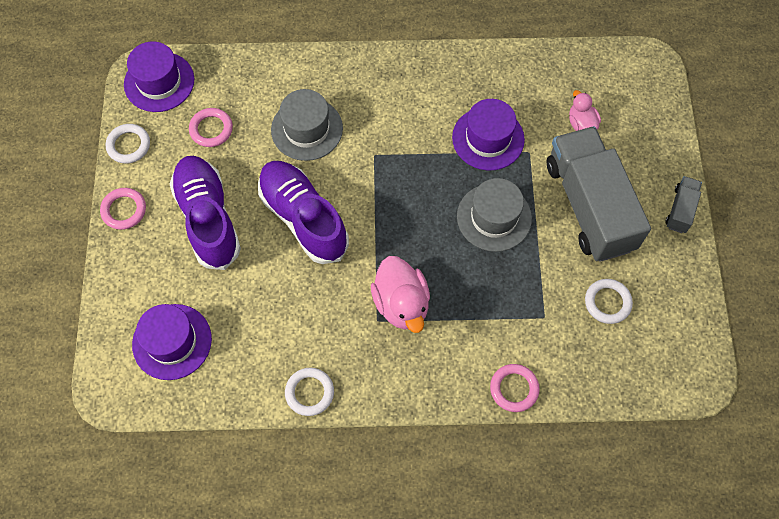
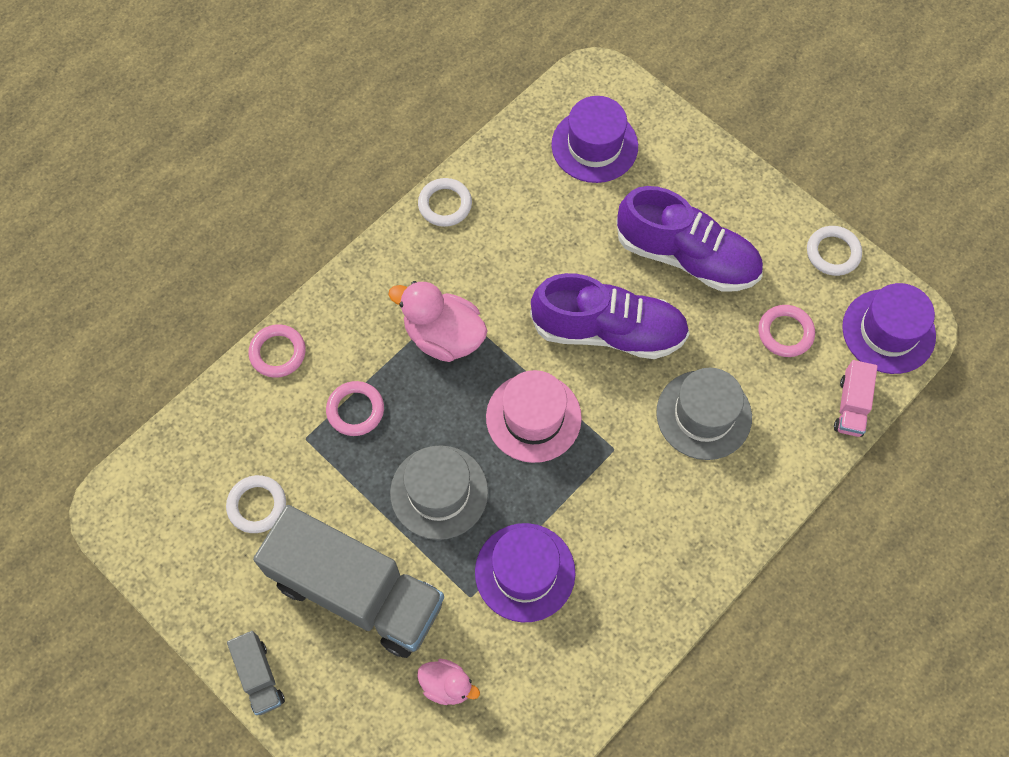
camera: 135 degrees right, 0 degrees up
pink ring [100,188,146,230] -> pink ring moved to [326,381,384,436]
none -> pink hat [486,370,582,463]
none -> pink truck [834,360,878,437]

